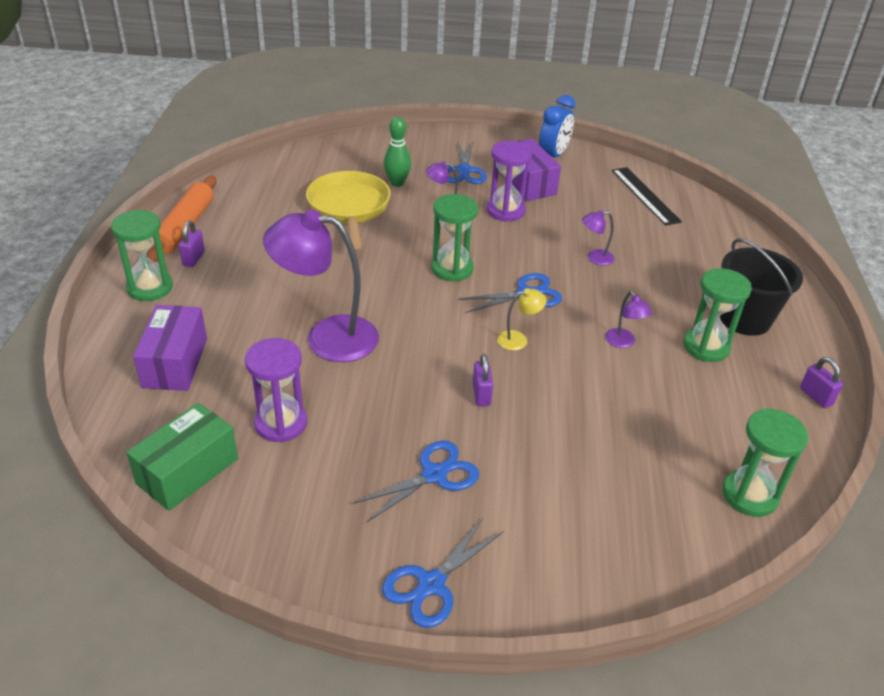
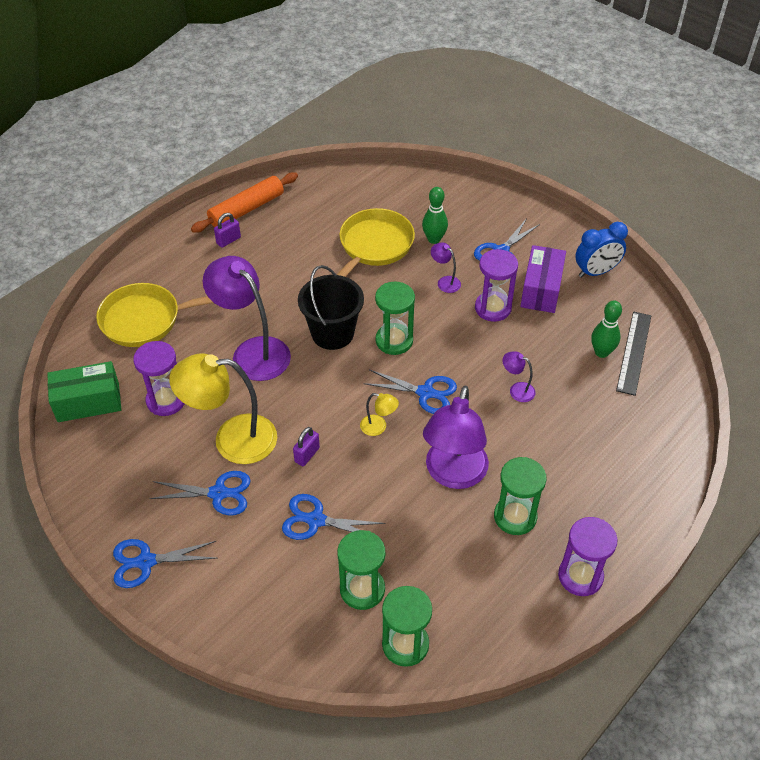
camera: 40 degrees right, 10 degrees up
green hourglass [111,210,173,301] -> green hourglass moved to [337,530,385,610]
purple box [133,305,207,391] -> yellow pan [96,283,213,347]
purple lamp [605,291,652,348] -> purple lamp [423,386,489,489], size x2.32
black bucket [720,238,803,336] -> black bucket moved to [298,265,364,350]
purple padlock [800,357,843,408] -> none
none -> yellow lamp [169,353,277,464]
none -> blue scissors [282,494,386,540]
none -> purple hourglass [558,517,618,596]
none -> green bowling pin [591,300,622,358]

